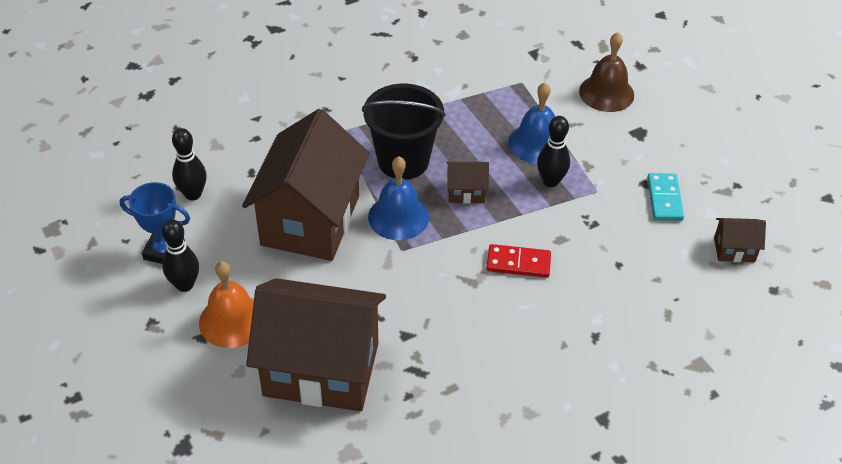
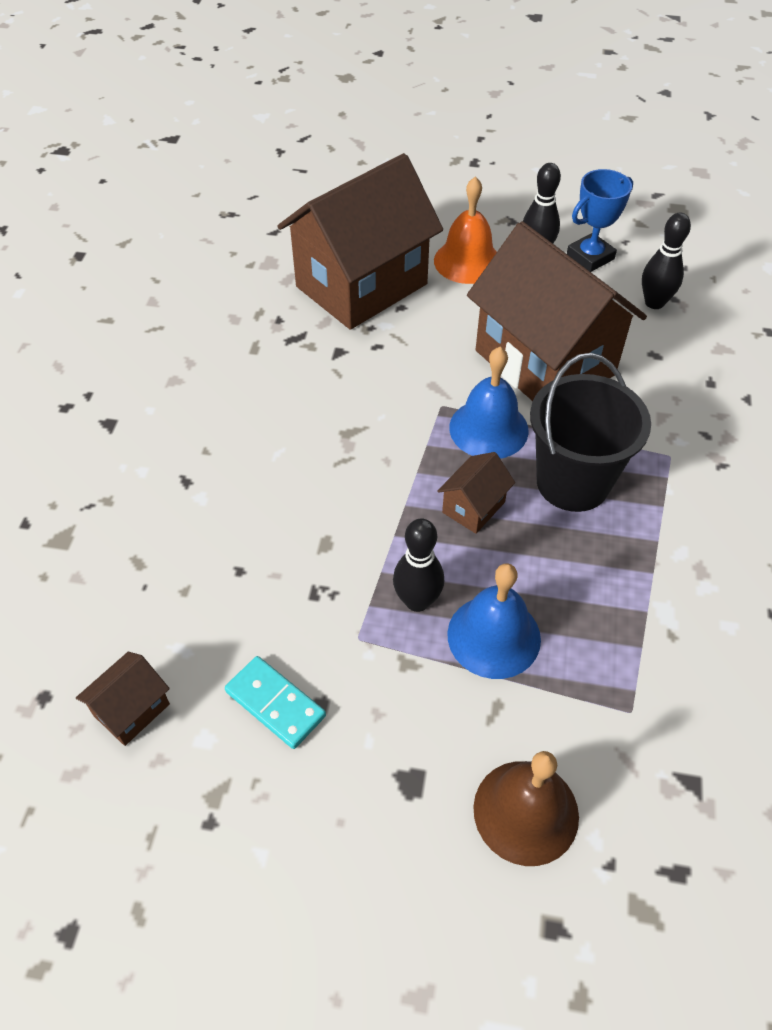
camera: 130 degrees right, 5 degrees up
red domino [486,244,551,278] -> none

